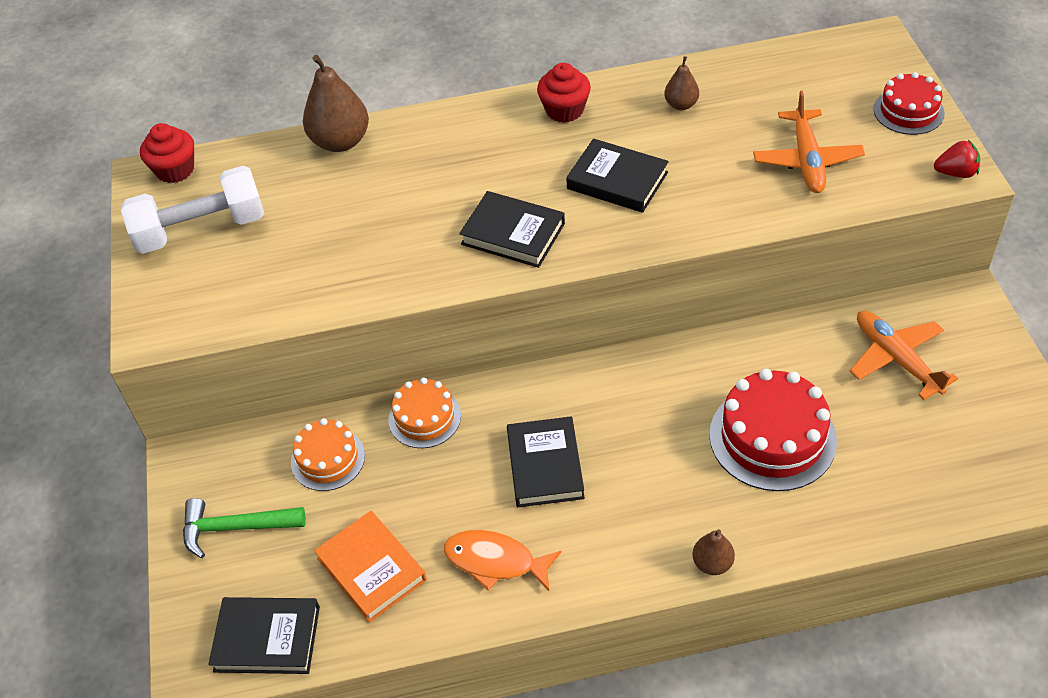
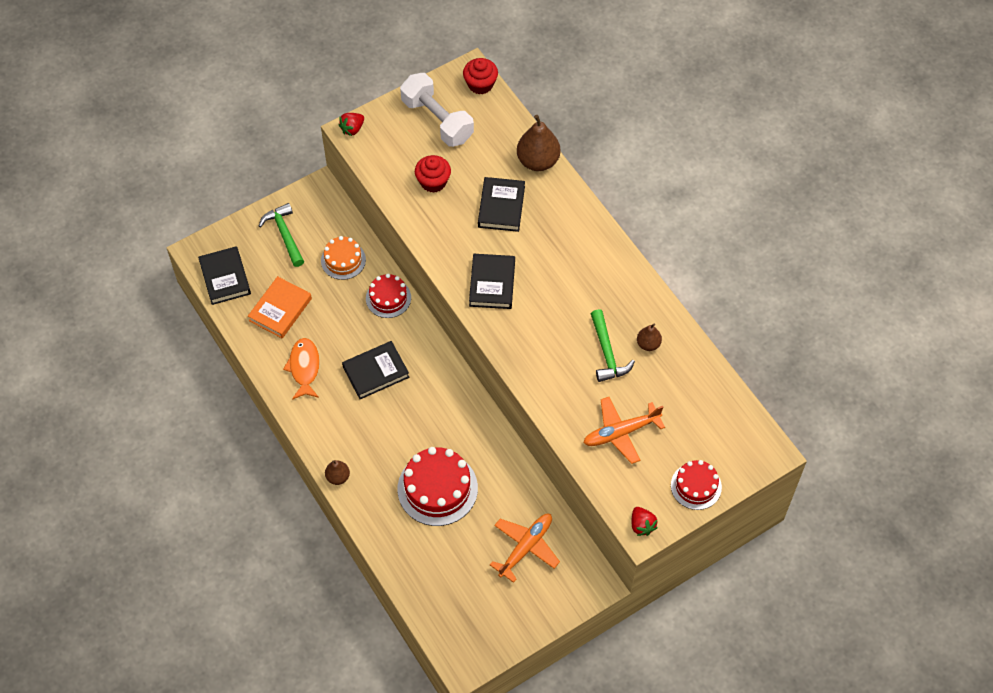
camera: 65 degrees right, 10 degrees up
orange cake [388,378,461,448] -> red cake [366,274,411,318]
red cupcake [537,63,591,123] -> red cupcake moved to [415,155,451,193]
black book [566,139,669,213] -> black book moved to [478,177,525,232]
none -> red strawberry [338,113,364,136]
none -> green hammer [591,309,635,382]

